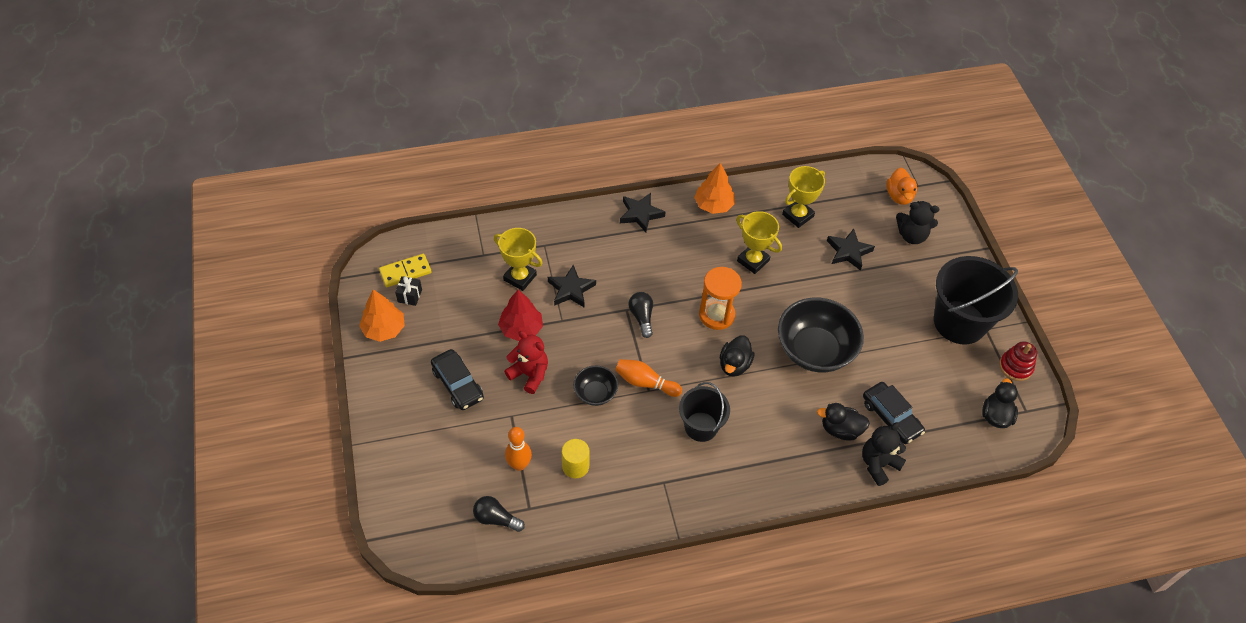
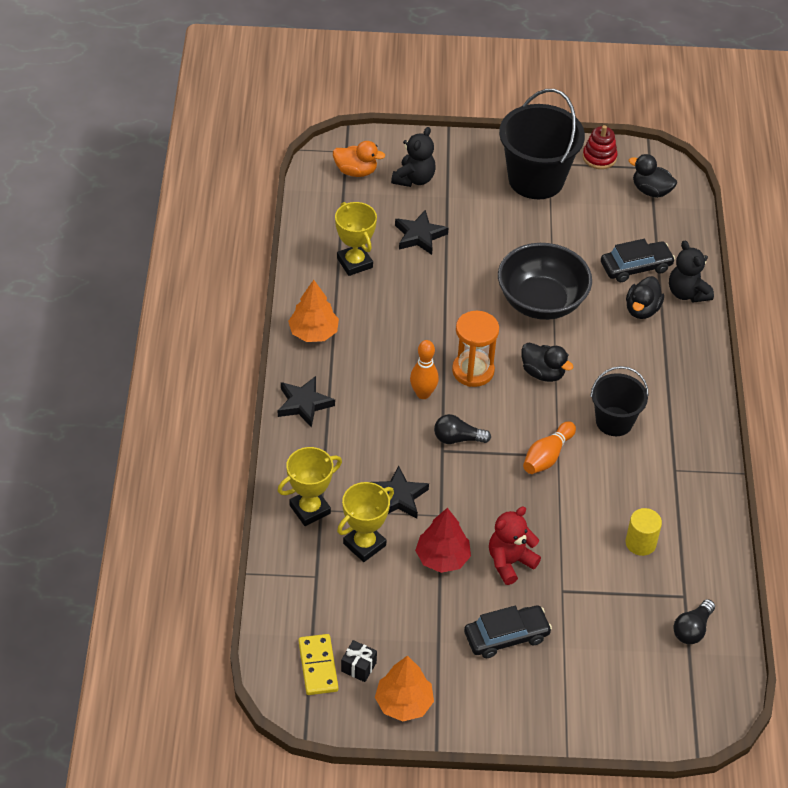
camera: 75 degrees left, 5 degrees down
orange bowling pin [505,427,532,471] -> orange bowling pin moved to [410,340,439,399]
black bowl [573,366,618,406] -> none
yellow trophy [736,211,782,274] -> yellow trophy moved to [277,447,342,526]

